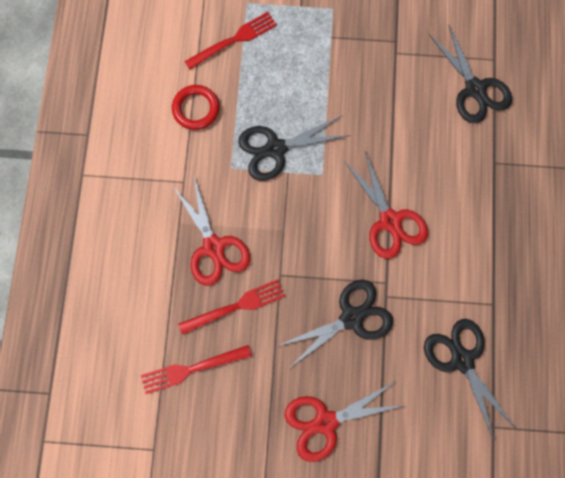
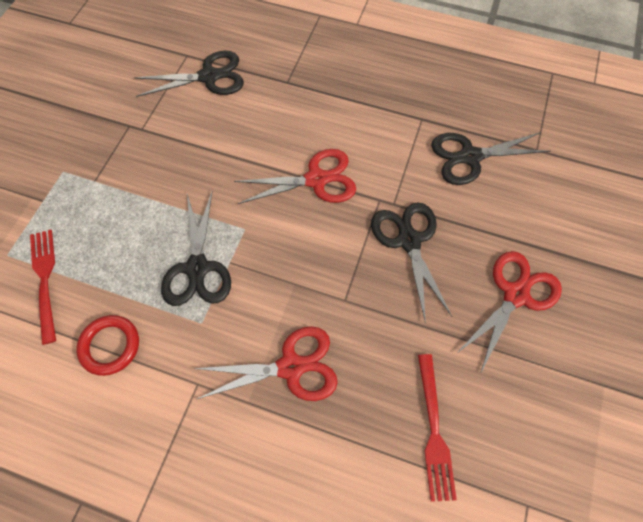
camera: 75 degrees left, 10 degrees down
red fork [178,279,285,335] -> none
red scissors [285,381,405,462] -> red scissors turned 135 degrees counterclockwise [456,251,562,374]

